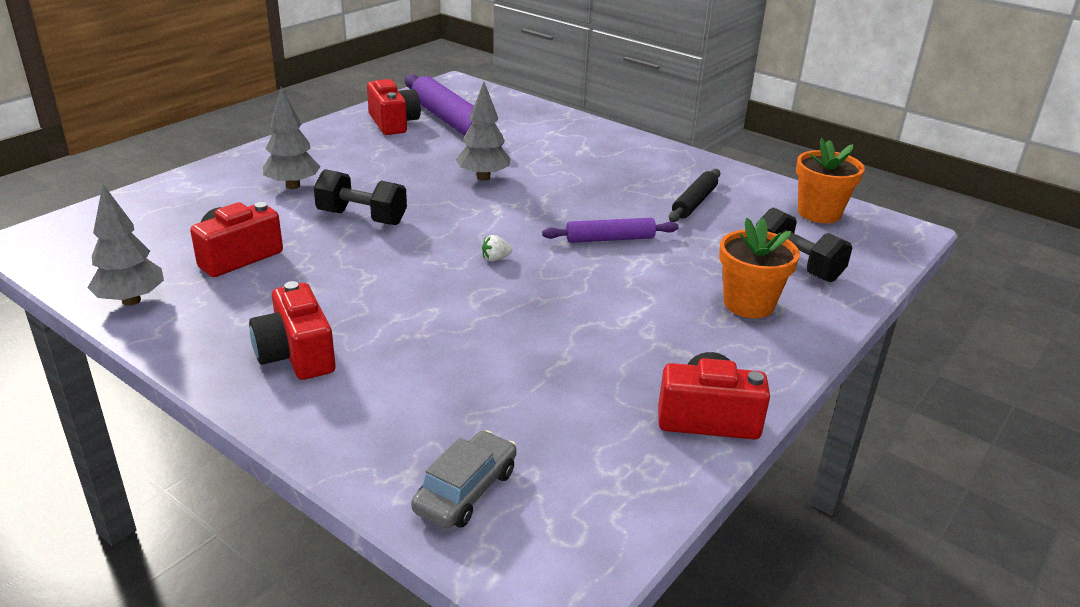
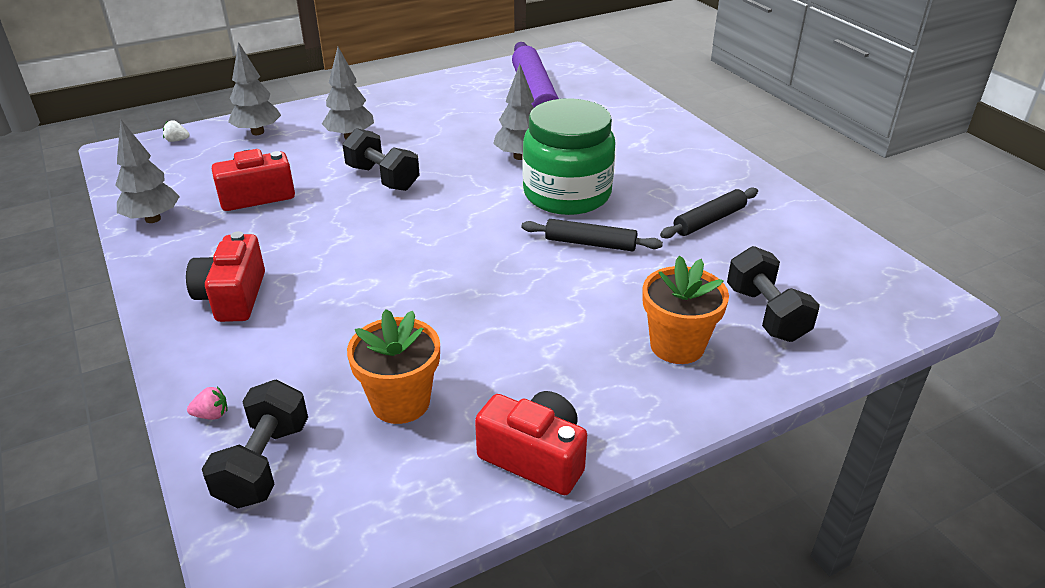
camera: 25 degrees right, 5 degrees up
red camera [367,79,421,135] -> none
grey car [411,430,517,529] -> black dumbbell [202,380,308,508]
white strawberry [482,235,512,261] -> white strawberry moved to [163,120,190,142]
purple rolling pin [542,218,679,243] -> black rolling pin [521,219,663,251]
orange flower pot [796,138,865,223] -> orange flower pot moved to [347,309,440,424]
none -> pink strawberry [187,386,228,420]
none -> grey tree [228,42,281,135]
none -> green jar [522,98,616,215]

